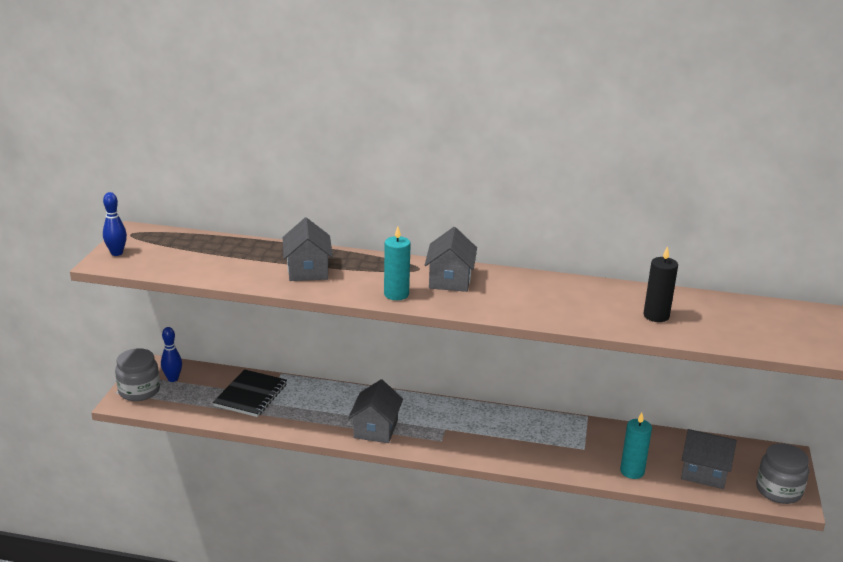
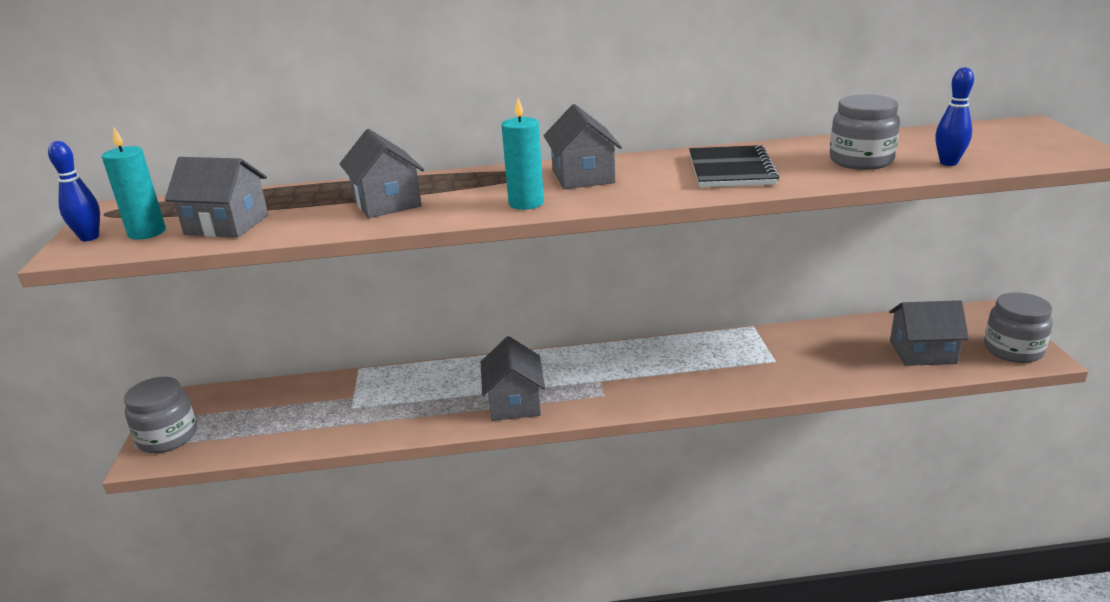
camera: 15 degrees left, 0 degrees up
blue bowling pin [161,327,182,382] -> blue bowling pin moved to [935,67,974,166]
black notebook [213,369,287,417] -> black notebook moved to [689,145,780,187]
turquoise candle [620,412,652,479] -> turquoise candle moved to [102,128,166,240]
black candle [643,246,678,322] -> grey jar [830,94,900,170]
none -> grey house [165,157,268,238]

